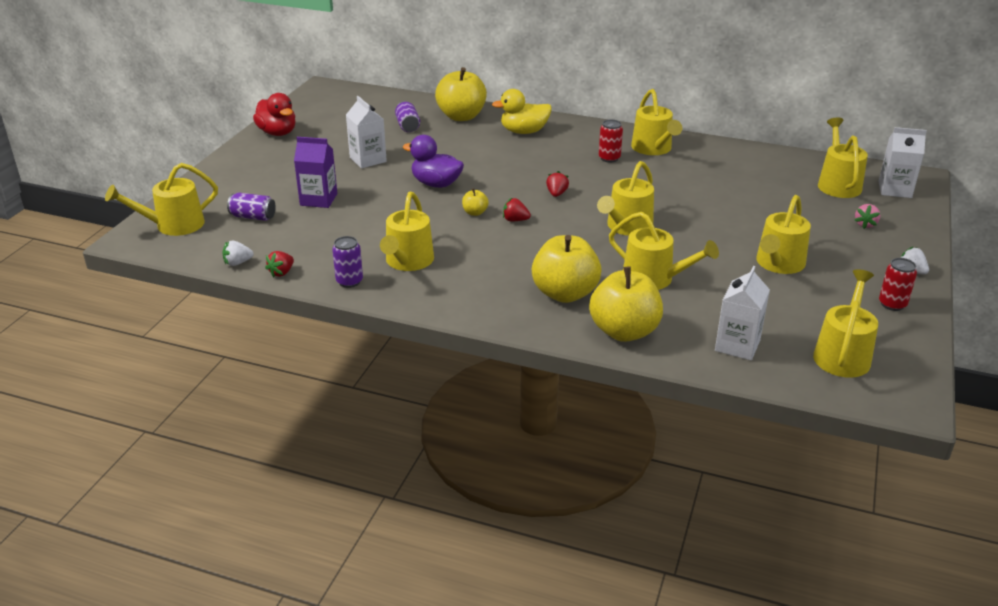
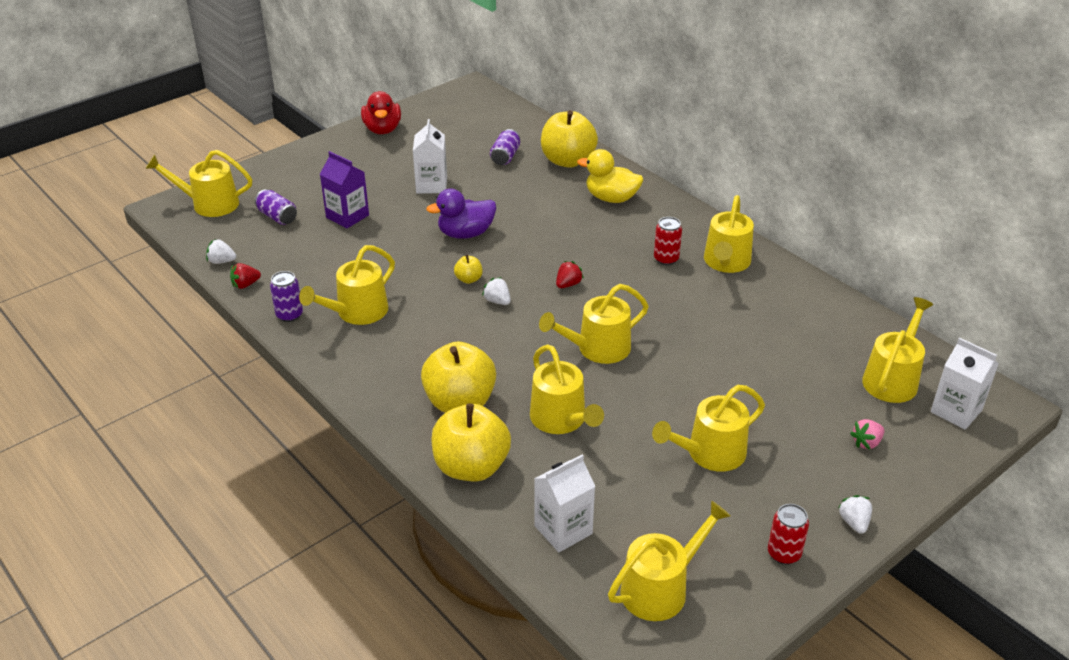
camera: 30 degrees right, 5 degrees up
purple duck [403,135,464,188] -> purple duck turned 75 degrees counterclockwise [426,188,496,239]
red strawberry [503,198,531,221] -> white strawberry [482,277,511,305]

